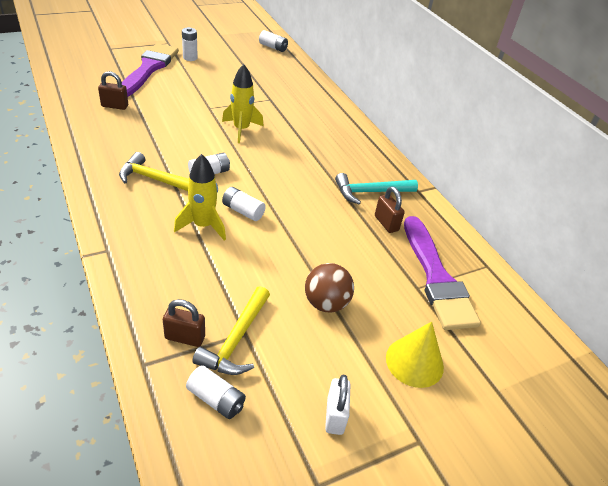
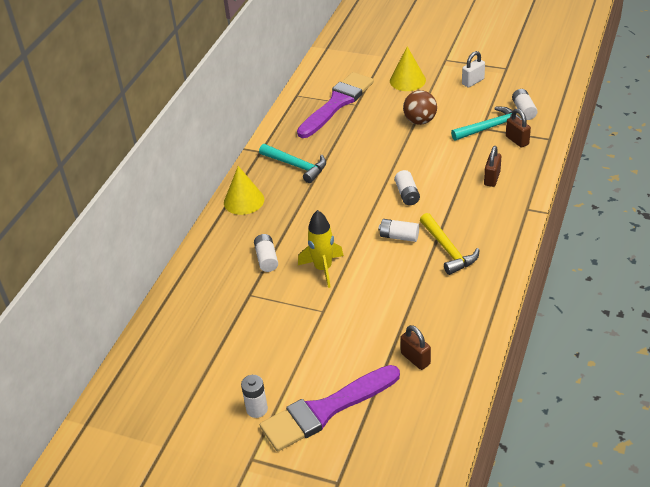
camera: 125 degrees left, 0 degrees up
yellow rocket [174,154,226,241] -> none
yellow hammer [192,286,270,375] -> turquoise hammer [451,107,522,140]
white battery [259,30,288,52] -> white battery moved to [254,234,278,272]
brown padlock [375,186,405,233] -> brown padlock moved to [484,146,501,187]
none -> yellow cone [224,166,264,215]

